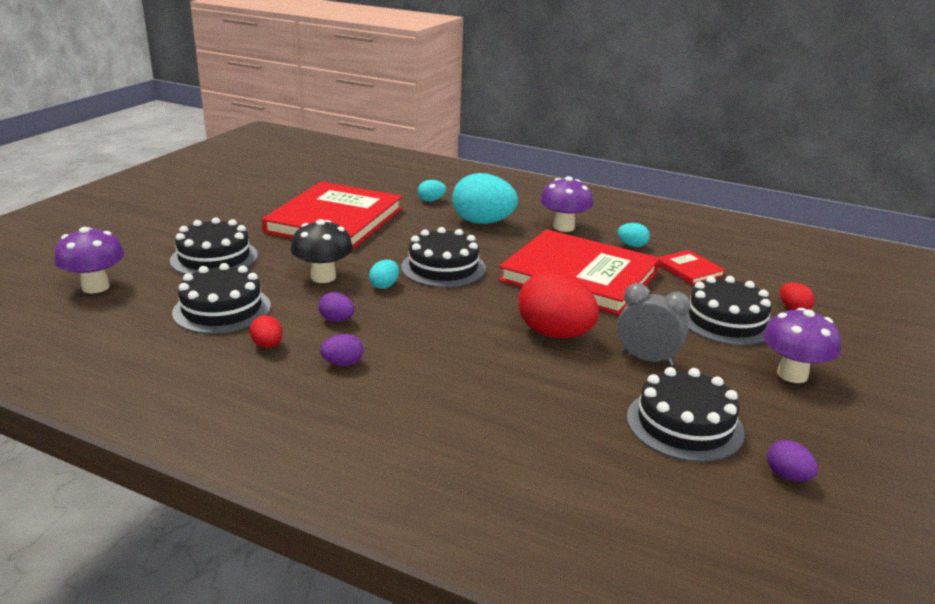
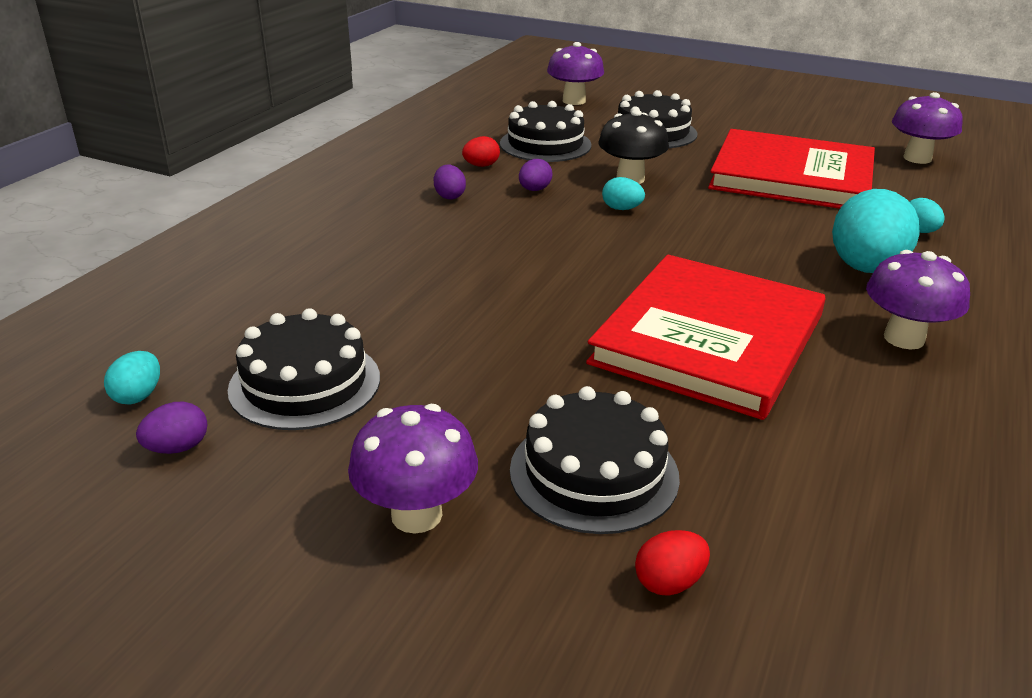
camera: 90 degrees right, 5 degrees up
black cake [401,227,486,287] -> none
red egg [518,271,599,338] -> none
turquoise egg [617,223,650,247] -> turquoise egg moved to [104,351,160,405]
grey clock [617,283,691,366] -> none
red book [659,250,725,285] -> none
none -> purple mushroom [892,92,963,164]

